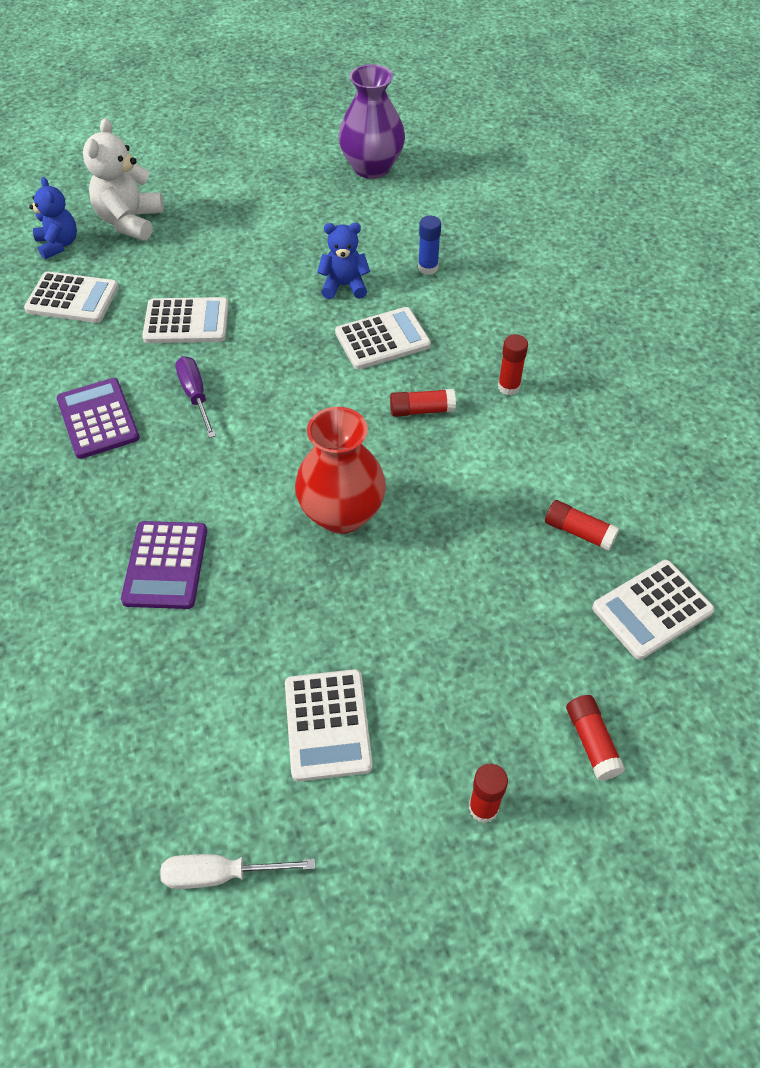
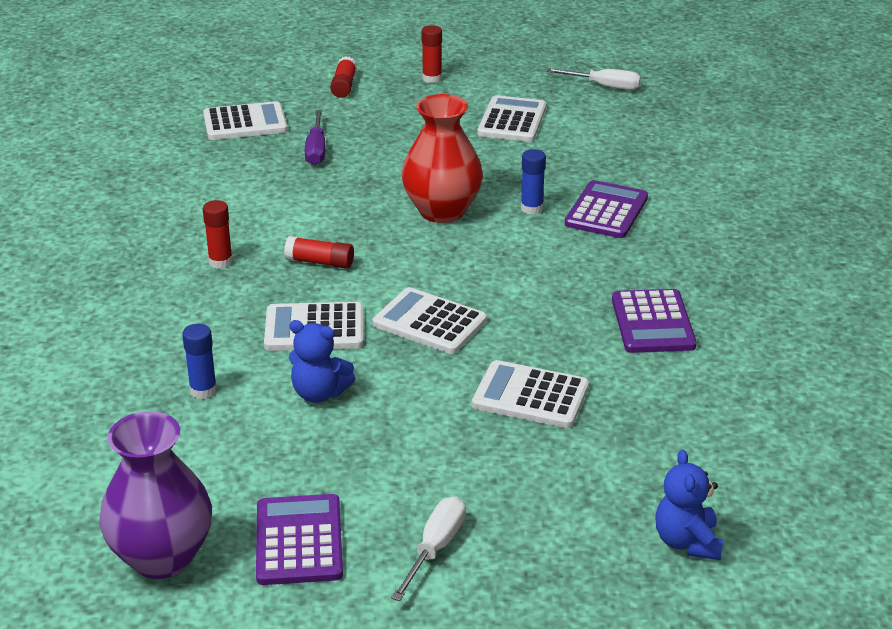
camera: 160 degrees left, 20 degrees down
white calculator [24,271,119,323] -> white calculator moved to [373,287,487,354]
white teddy bear [83,118,164,241] -> none
purple screwdriver [175,356,216,438] -> purple screwdriver moved to [305,110,326,165]
red glue stick [545,500,619,551] -> none
none -> purple calculator [256,494,343,585]
none -> white screwdriver [391,496,466,601]
none -> blue glue stick [521,149,546,215]

